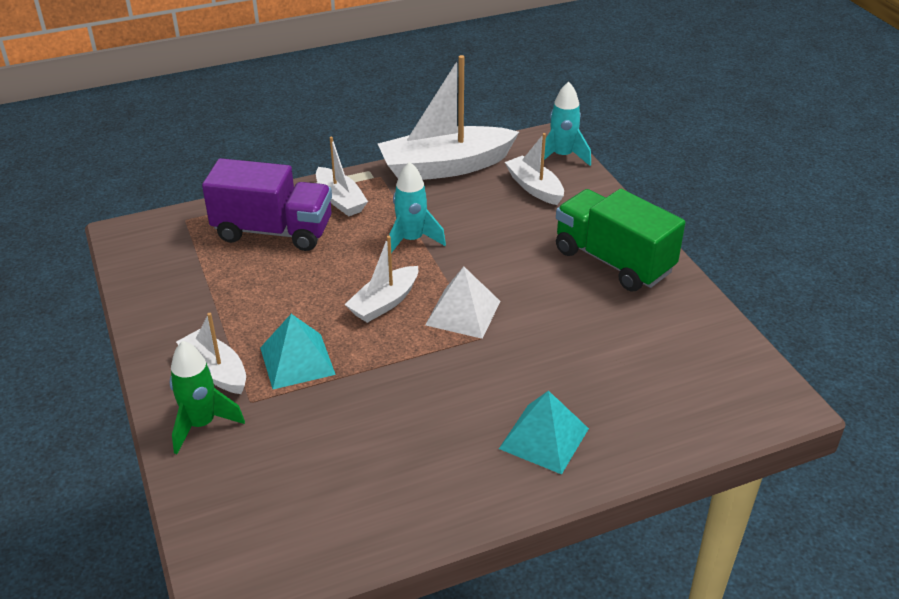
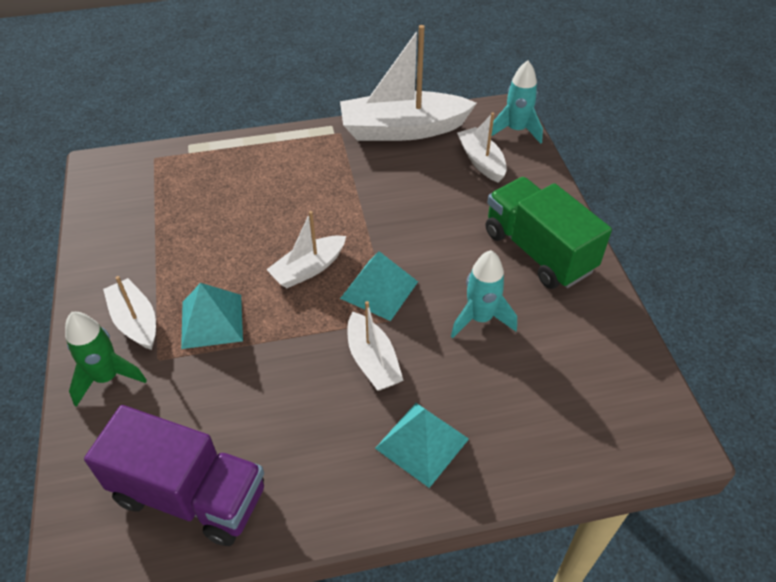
camera: 10 degrees right, 10 degrees up
purple truck [202,158,332,251] -> purple truck moved to [84,405,264,546]
white boat [316,137,368,216] -> white boat moved to [348,301,404,391]
turquoise rocket [389,161,446,253] -> turquoise rocket moved to [451,250,517,338]
white pyramid [425,267,500,339] -> turquoise pyramid [340,251,418,321]

